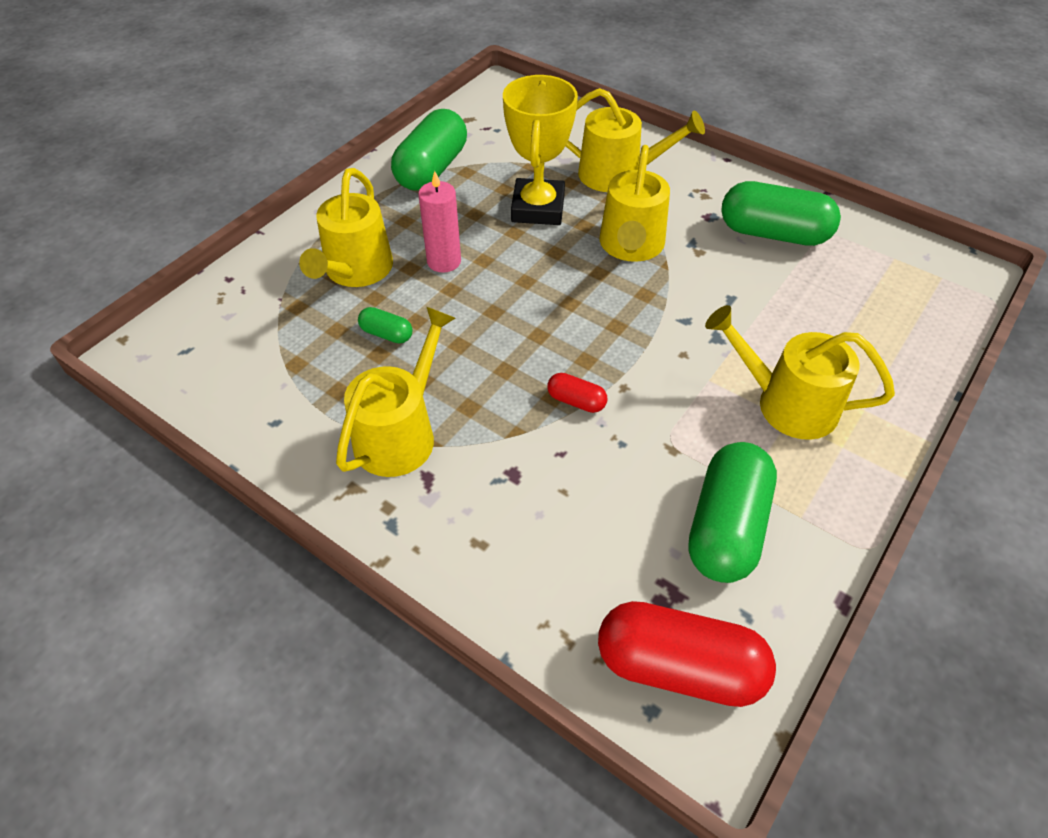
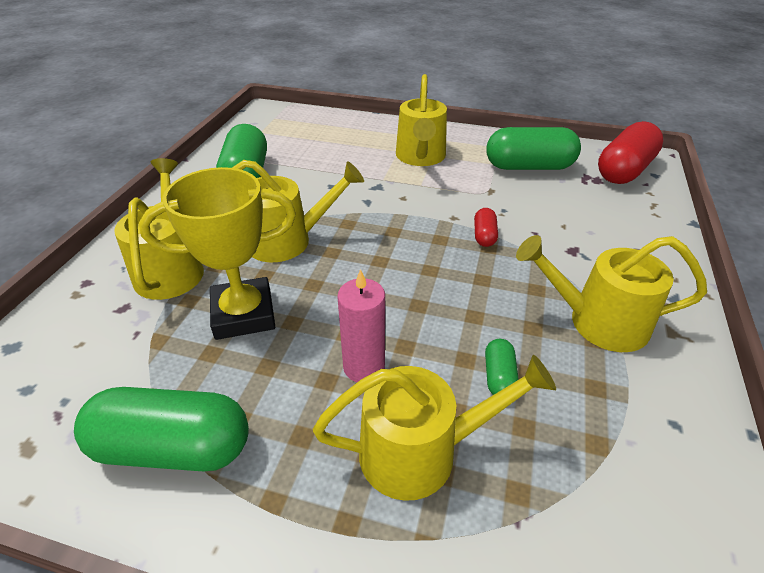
camera: 110 degrees left, 10 degrees down
red capsule [598,601,776,707] -> red capsule turned 45 degrees clockwise [598,121,664,184]

